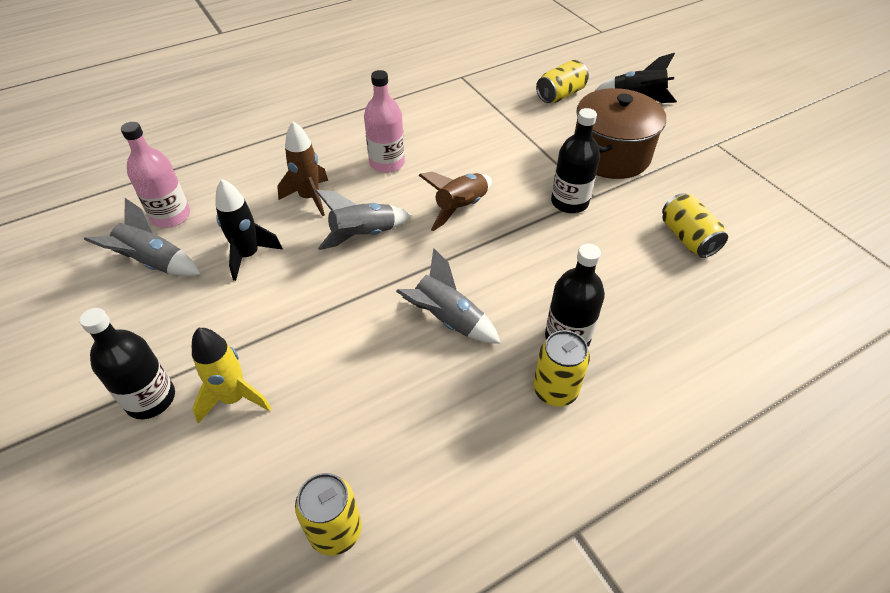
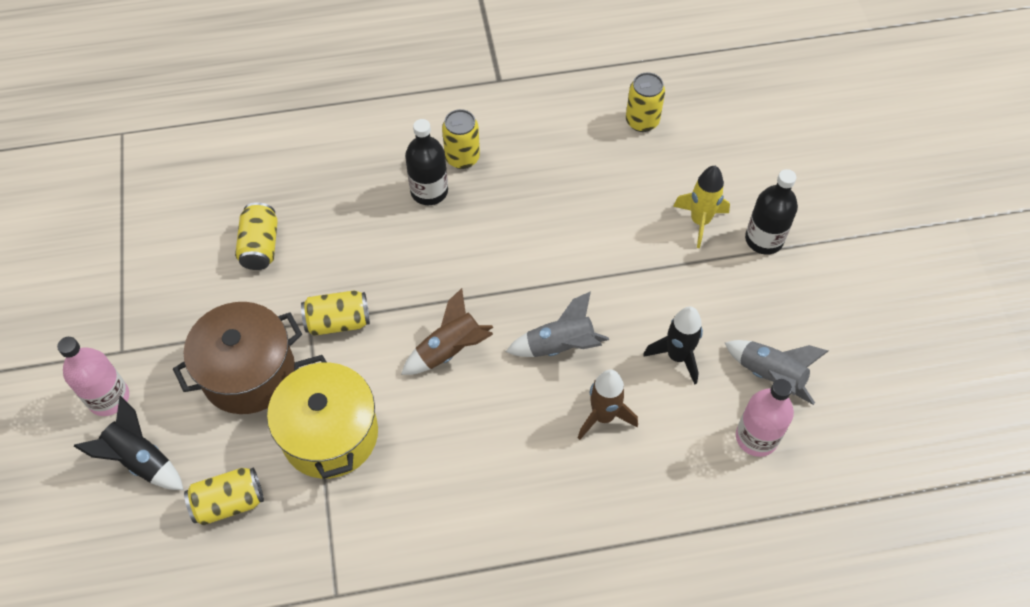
camera: 160 degrees left, 10 degrees up
pink bottle [364,70,405,173] -> pink bottle moved to [57,337,129,416]
grey rocket [396,248,500,343] -> none
black bottle [551,108,600,213] -> yellow can [301,290,370,336]
none -> yellow pot [267,355,378,479]

